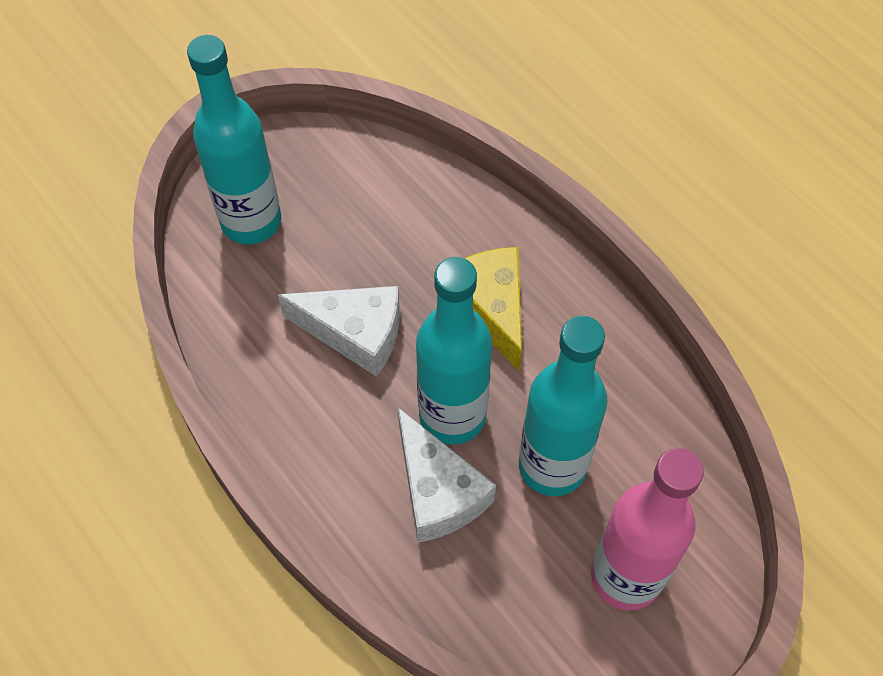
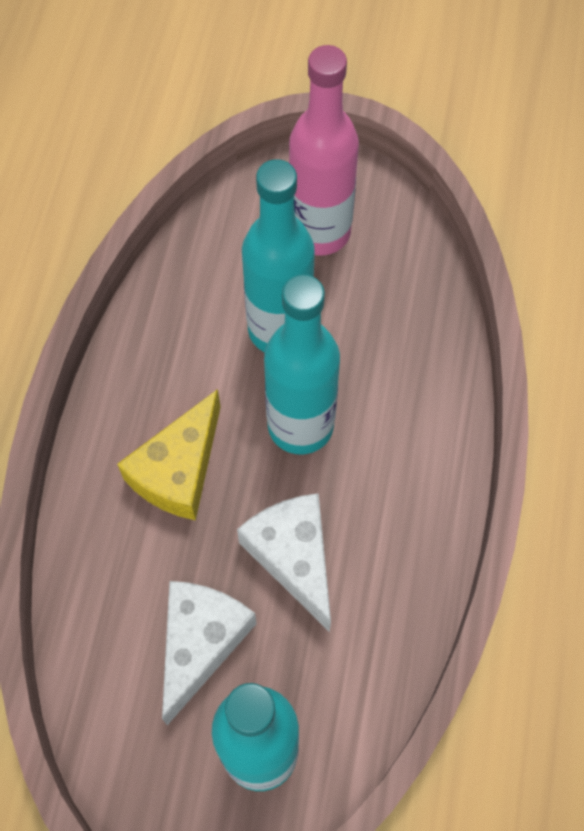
camera: 130 degrees left, 5 degrees up
white cheese [398,407,496,543] -> white cheese moved to [162,581,257,725]

